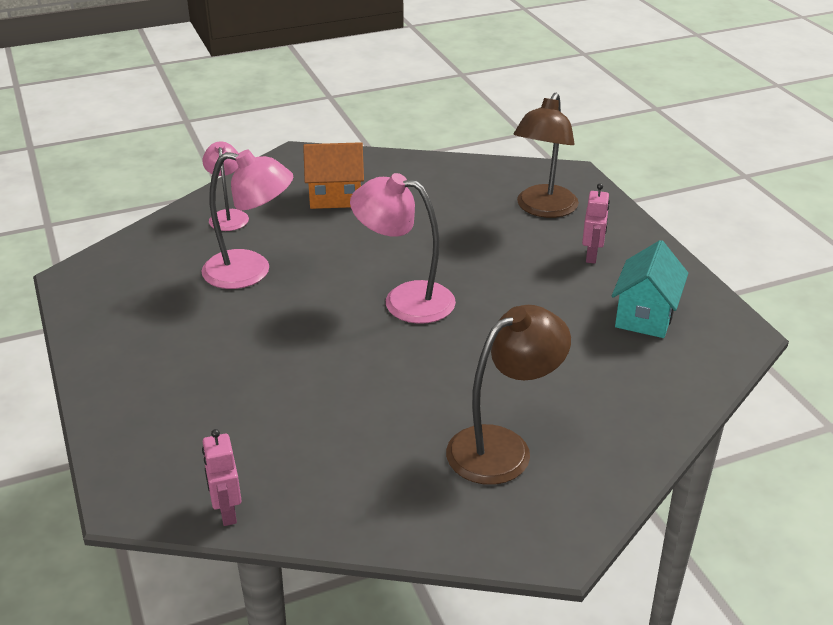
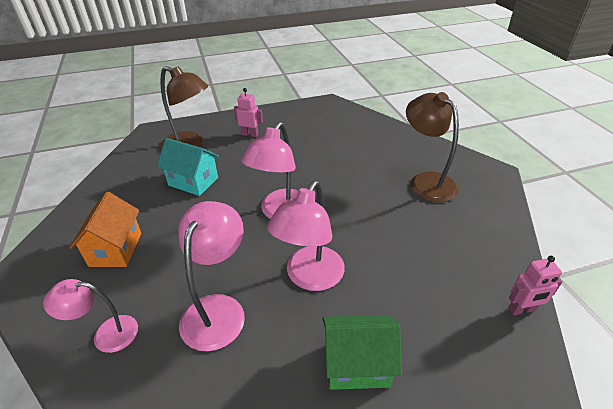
camera: 85 degrees left, 5 degrees up
turquoise house [612,240,688,338] -> turquoise house moved to [157,138,219,196]
none -> pink lamp [267,181,345,291]
none -> green house [323,315,402,390]

